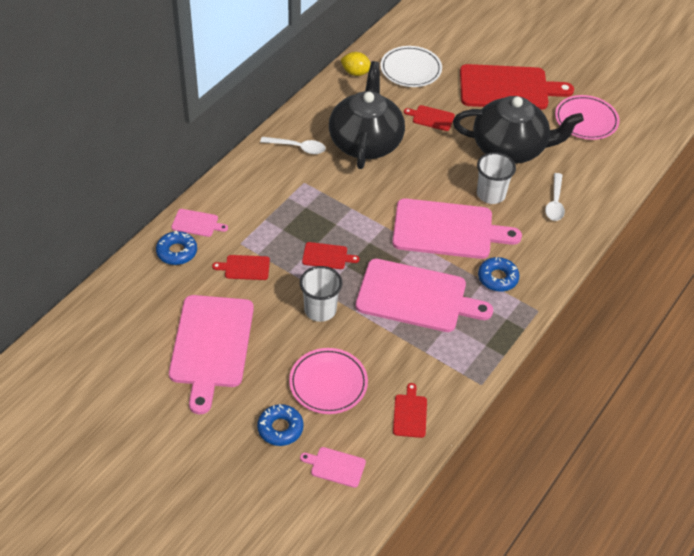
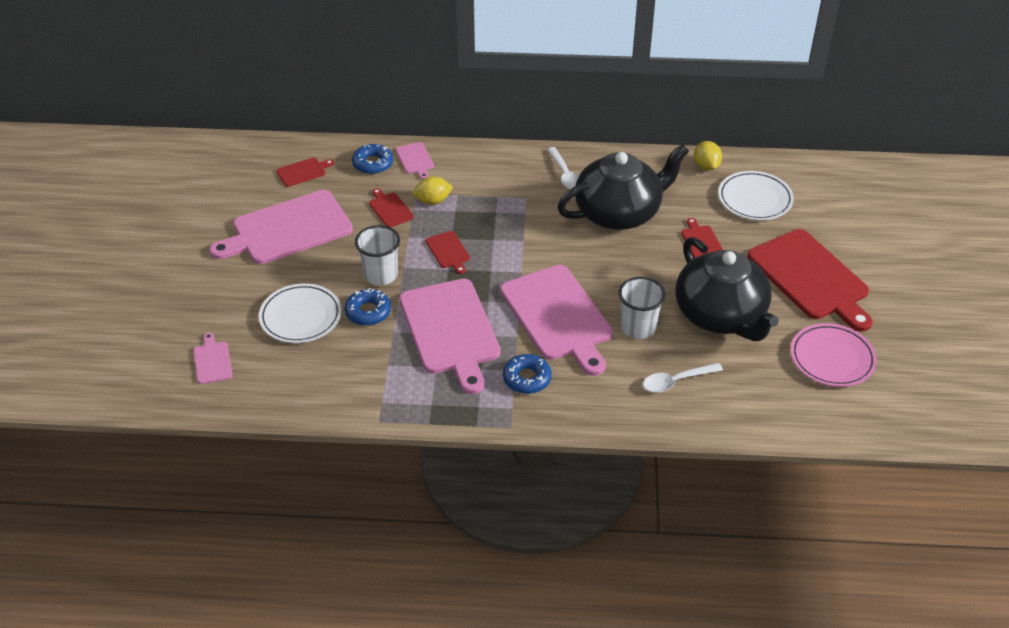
camera: 60 degrees right, 5 degrees down
blue donut [257,404,304,446] -> blue donut moved to [345,288,391,326]
pink plate [289,348,368,414] -> white plate [259,283,341,343]
red cutting board [393,383,427,438] -> red cutting board moved to [276,157,334,187]
none -> yellow lemon [413,176,453,205]

